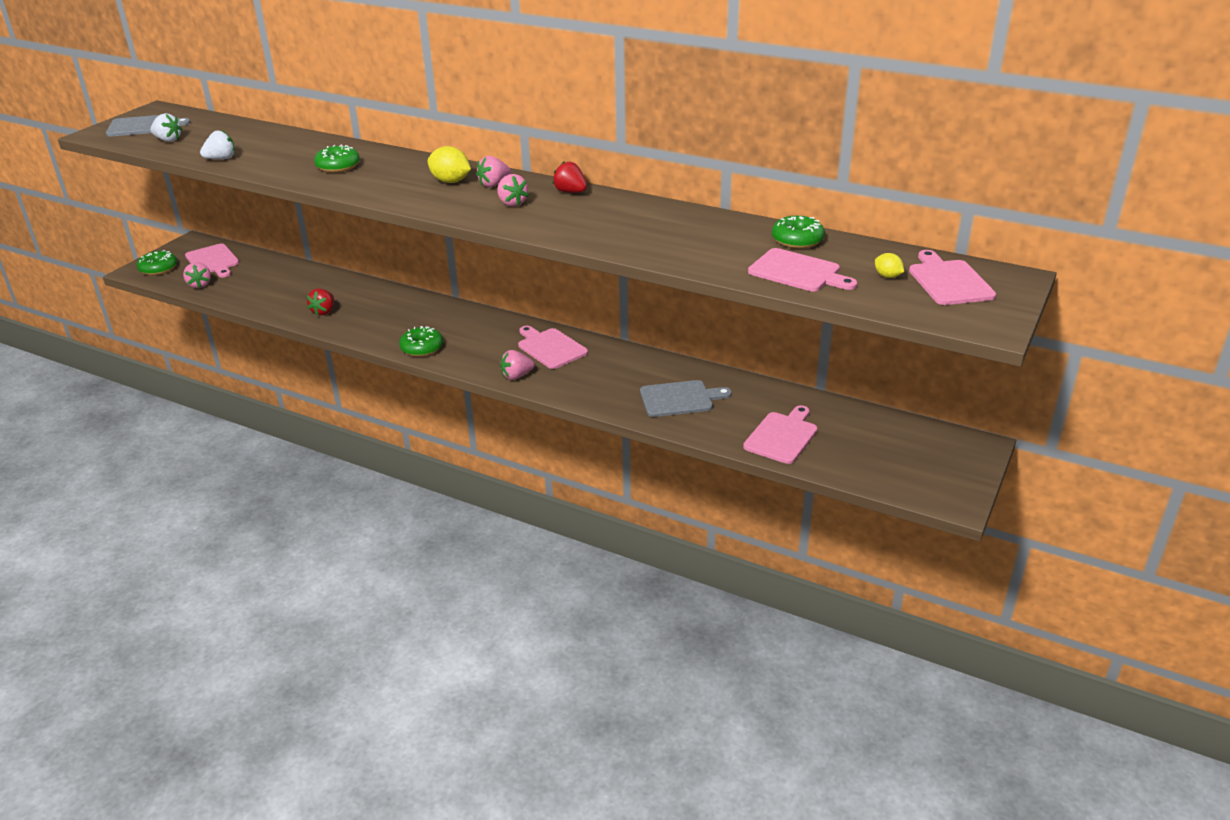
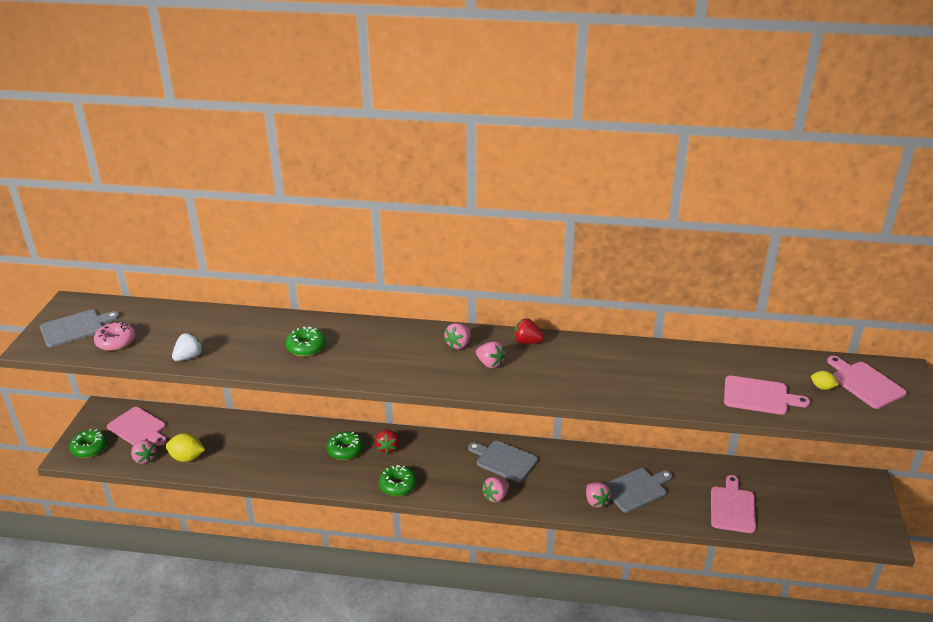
camera: 20 degrees left, 0 degrees up
white strawberry [150,113,182,142] -> pink donut [94,321,135,351]
red strawberry [307,289,334,316] -> red strawberry moved to [375,430,399,454]
yellow lemon [427,146,471,183] -> yellow lemon moved to [166,433,205,462]
pink cutting board [518,326,588,369] -> grey cutting board [468,441,538,483]
green donut [772,216,825,249] -> green donut moved to [327,431,363,460]
none -> pink strawberry [586,482,611,508]

